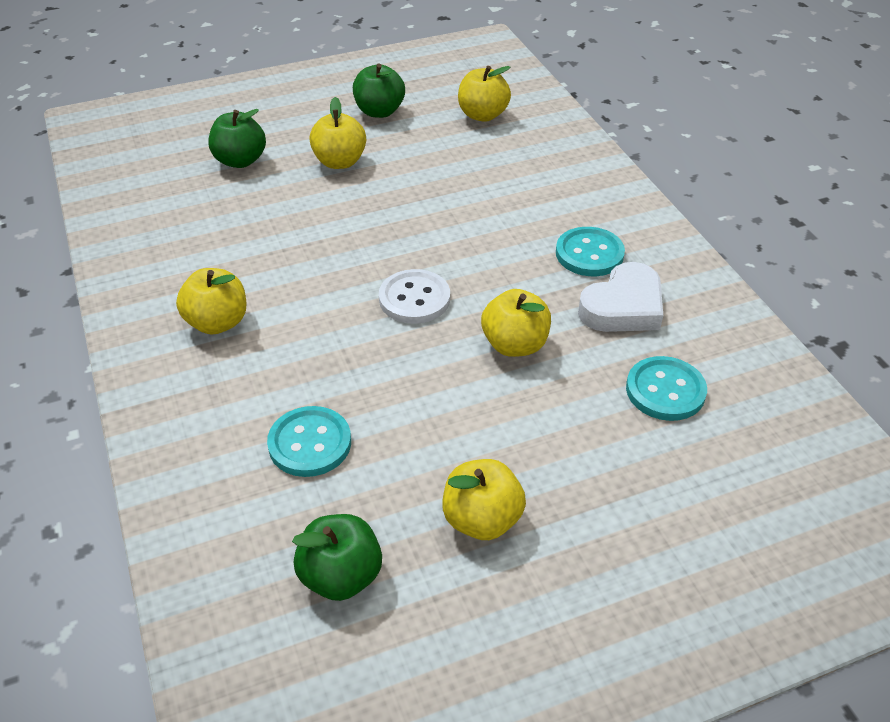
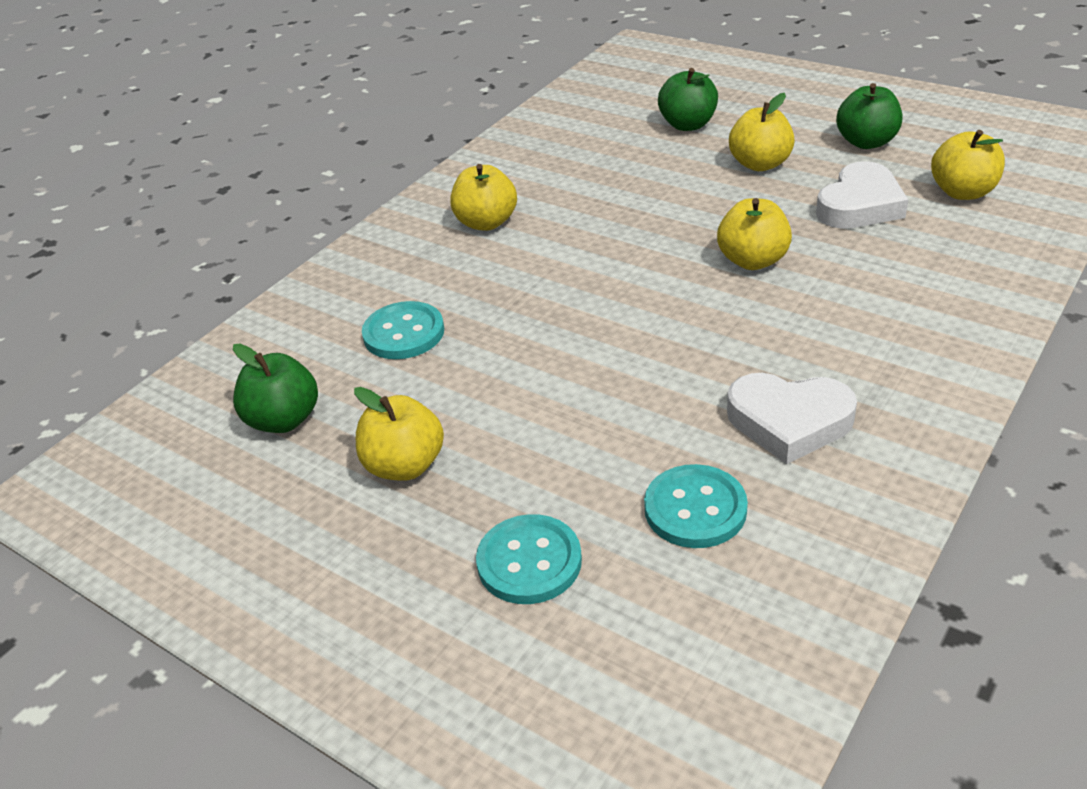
camera: 60 degrees right, 5 degrees down
white button [379,269,450,324] -> none
yellow apple [481,289,551,357] -> yellow apple moved to [717,198,792,270]
turquoise button [556,227,625,276] -> turquoise button moved to [476,514,582,604]
none -> white heart [816,161,908,229]

